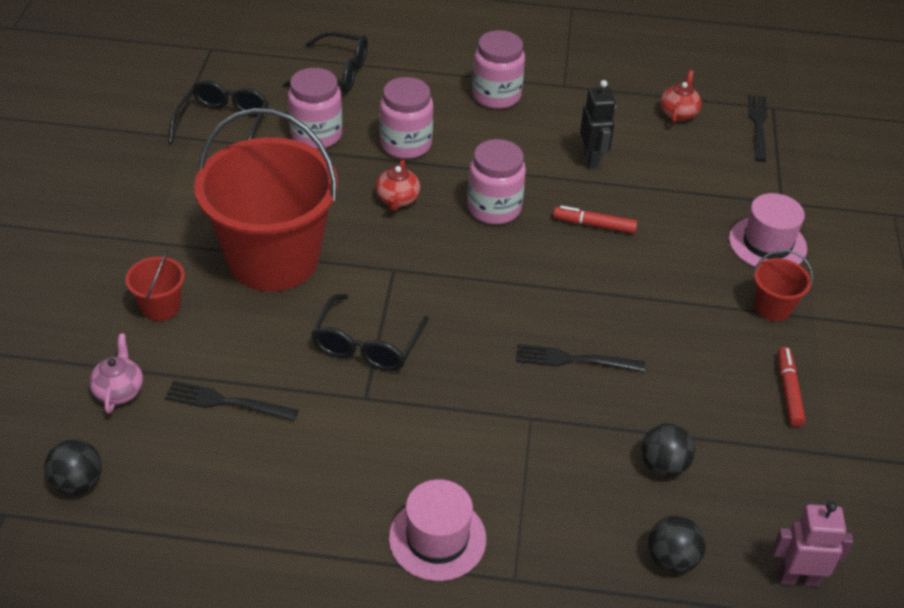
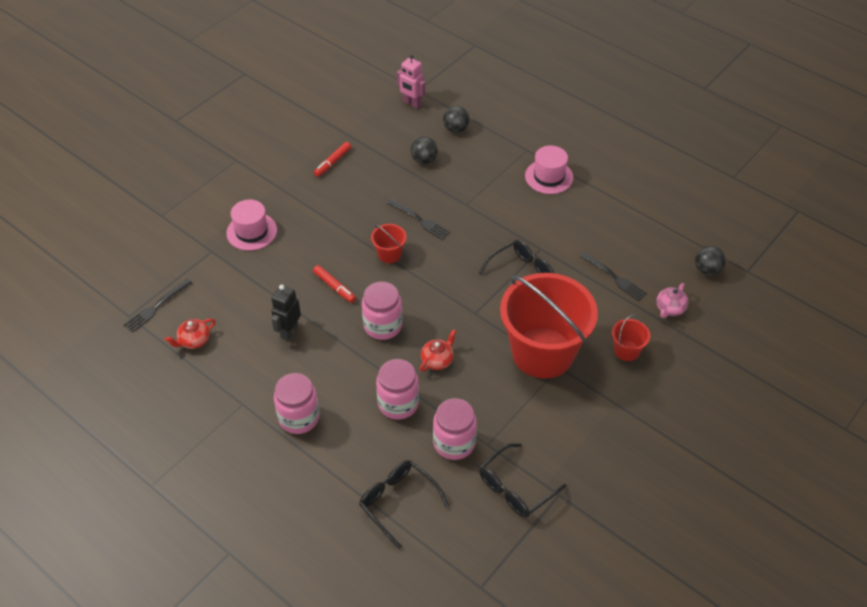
camera: 145 degrees left, 5 degrees up
red bucket [753,250,813,321] -> red bucket moved to [371,224,407,263]

